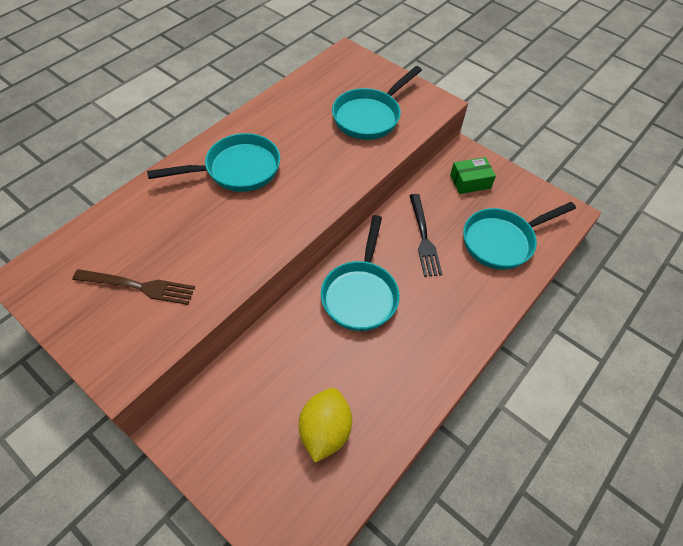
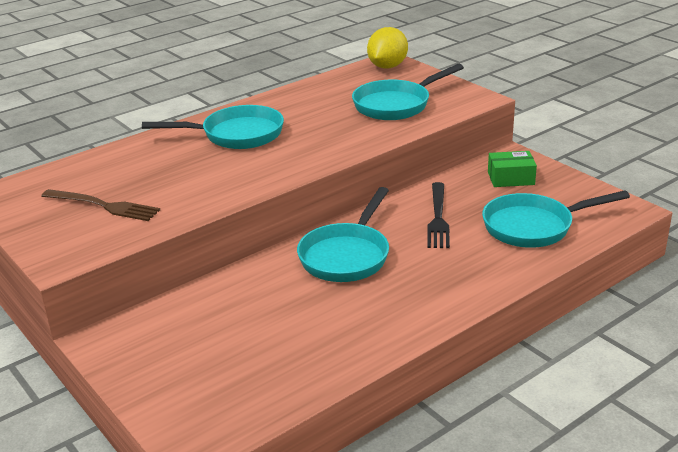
camera: 15 degrees right, 25 degrees down
yellow lemon [299,388,352,463] -> yellow lemon moved to [367,27,408,68]

